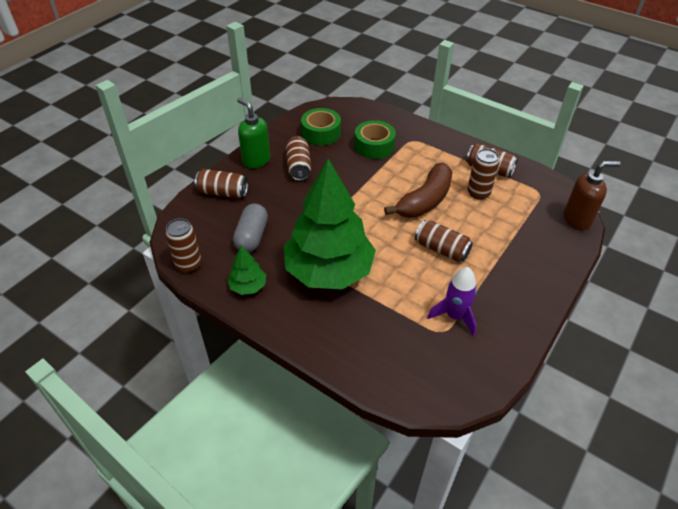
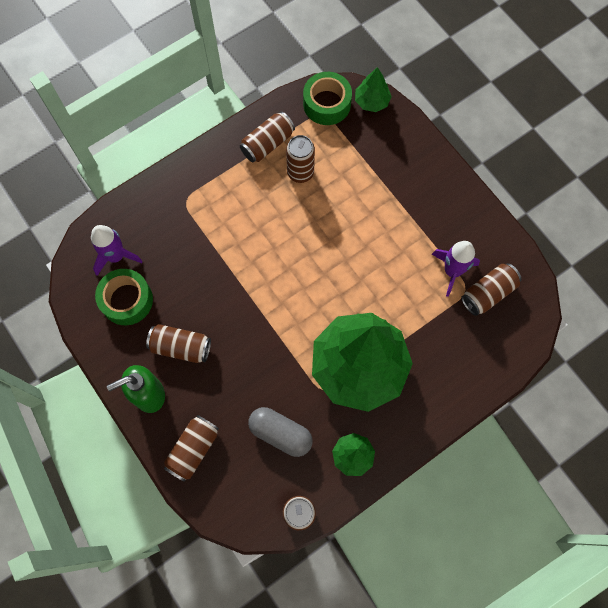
camera: 70 degrees left, 25 degrees up
green tape [354,120,396,159] -> green tape moved to [303,72,352,125]
brown banana [384,163,452,218] -> none
brown can [415,220,473,262] -> brown can moved to [461,263,522,316]
brown soap dispenser [564,161,620,230] -> green tree [355,67,392,112]
none -> purple rocket [91,225,143,276]

